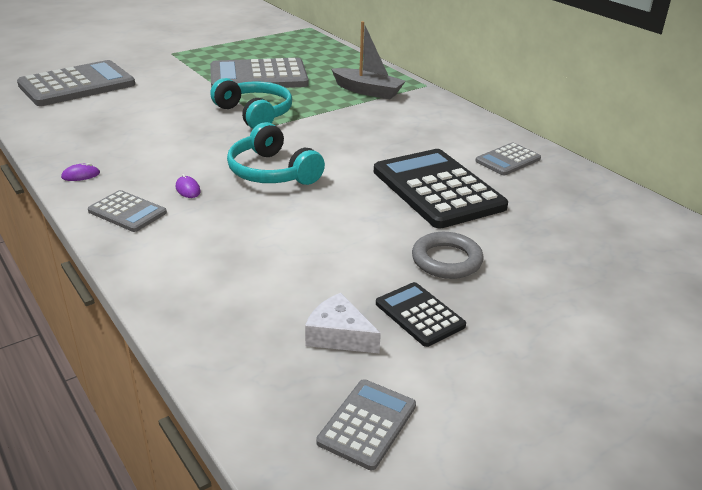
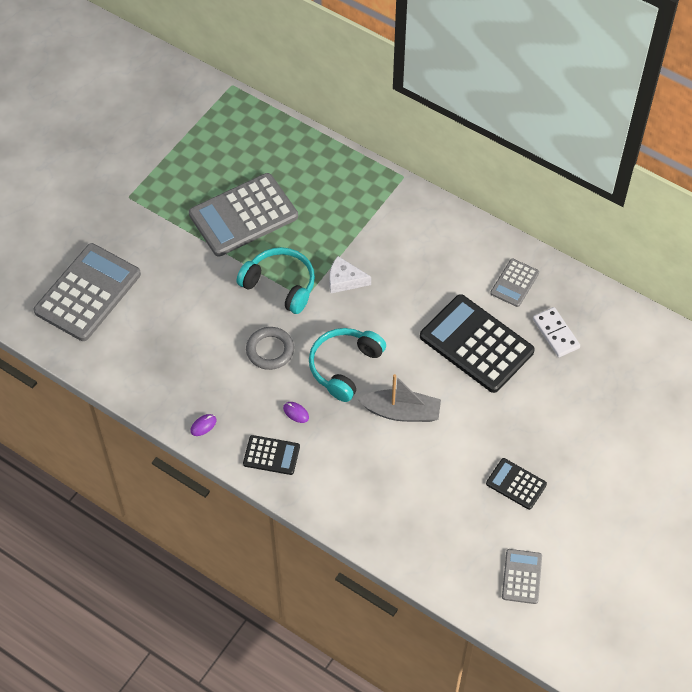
camera: 20 degrees left, 25 degrees up
grey calculator [88,190,167,232] -> black calculator [243,435,300,475]
turquoise headphones [227,122,325,185] -> turquoise headphones turned 90 degrees clockwise [309,328,386,402]
white cheese [305,293,381,353] -> white cheese moved to [329,256,371,293]
grey boat [331,21,406,99] -> grey boat moved to [358,374,441,422]
grey ring [412,232,484,279] -> grey ring moved to [246,327,294,370]
none -> white domino [533,307,580,357]

